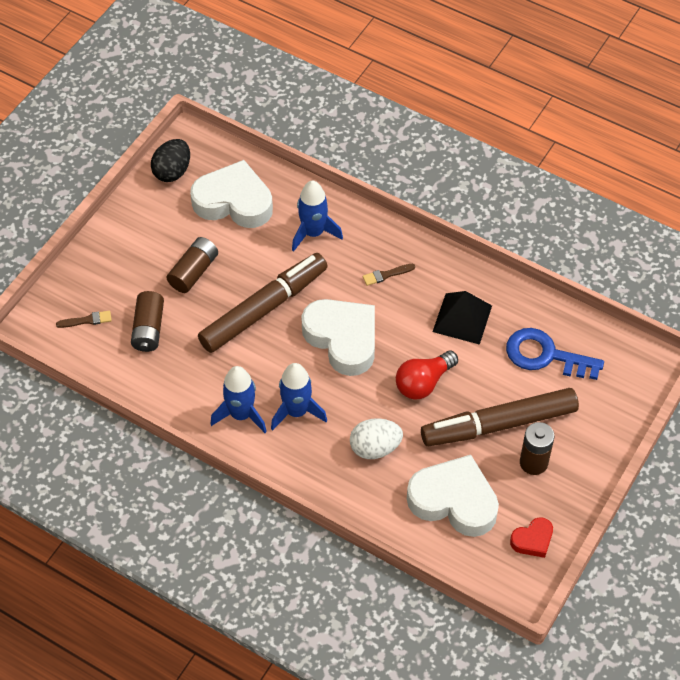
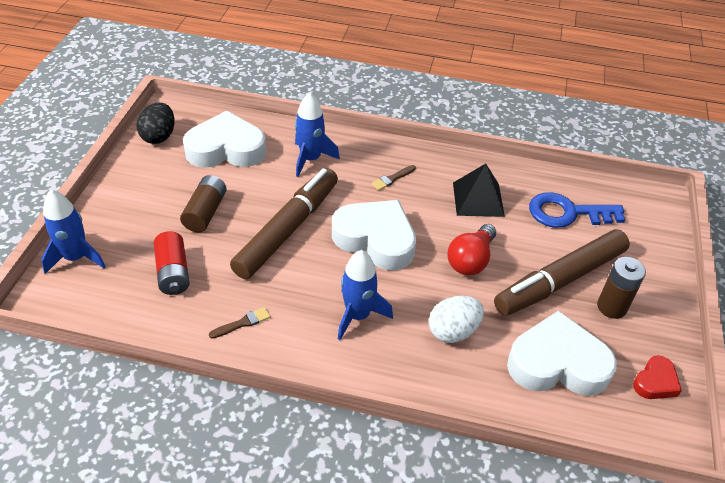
camera: 20 degrees left, 10 degrees down
brown brush [56,311,112,328] -> brown brush moved to [209,307,271,339]
brown battery [131,291,164,352] -> red battery [154,231,190,295]
blue rocket [210,366,267,433] -> blue rocket moved to [41,190,106,274]

